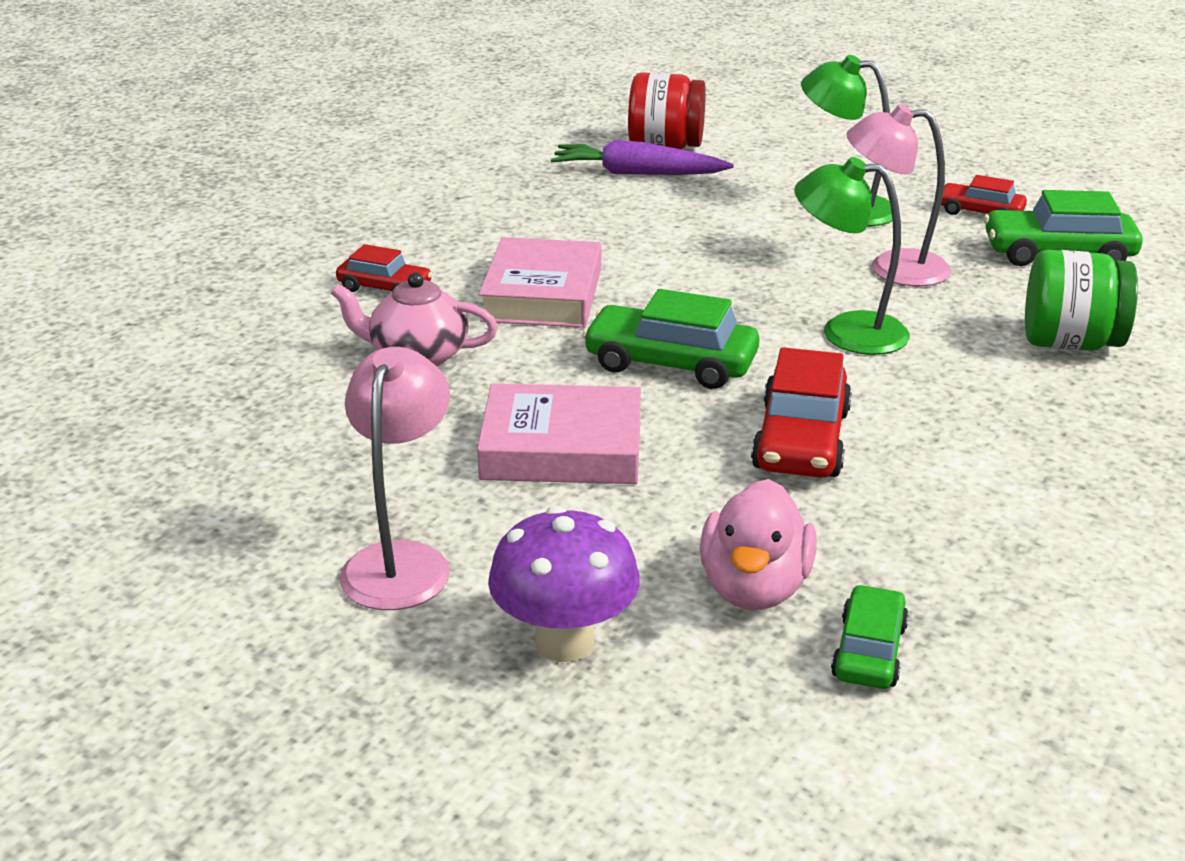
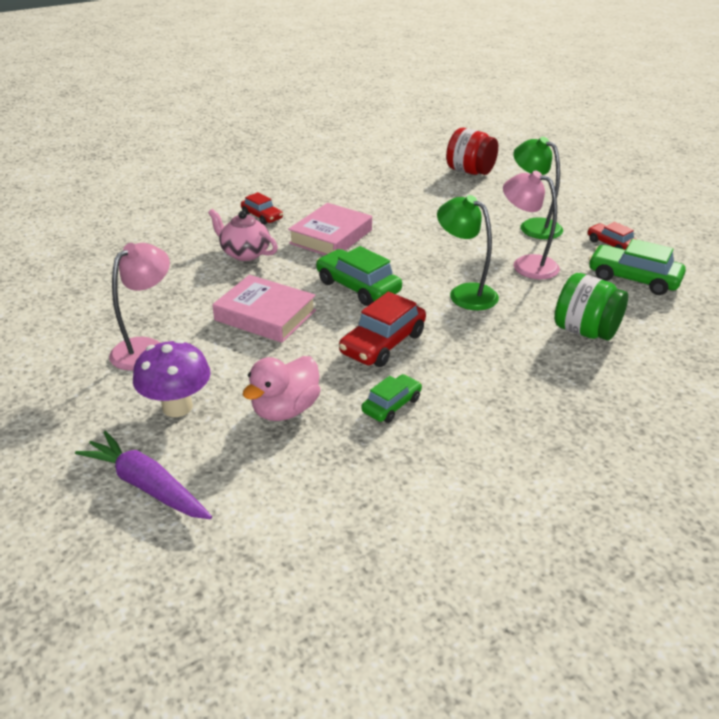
camera: 25 degrees right, 5 degrees up
purple carrot [551,140,734,175] -> purple carrot moved to [75,431,212,519]
green car [831,585,909,689] -> green car moved to [362,374,422,423]

